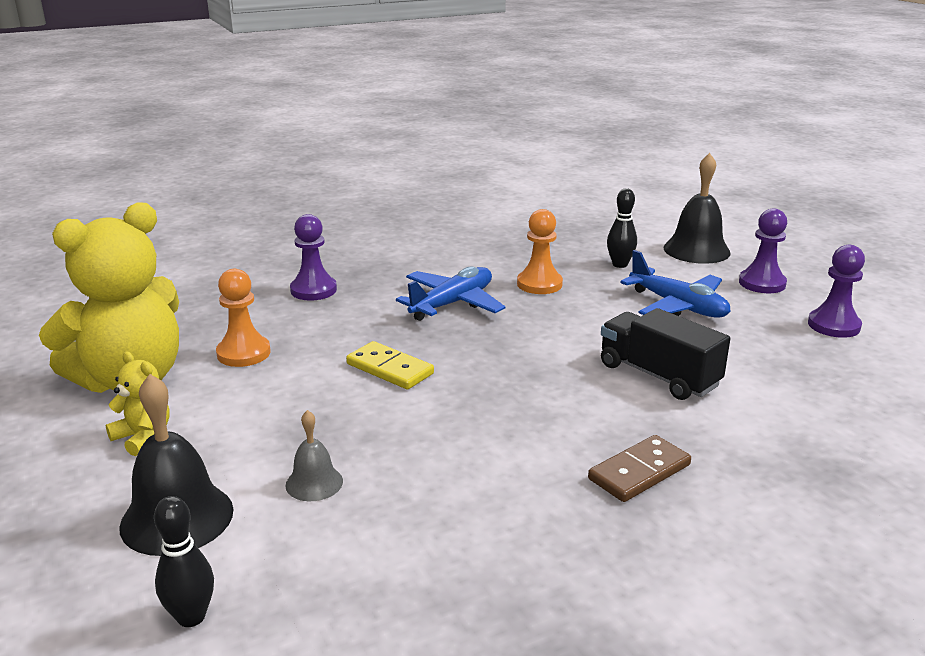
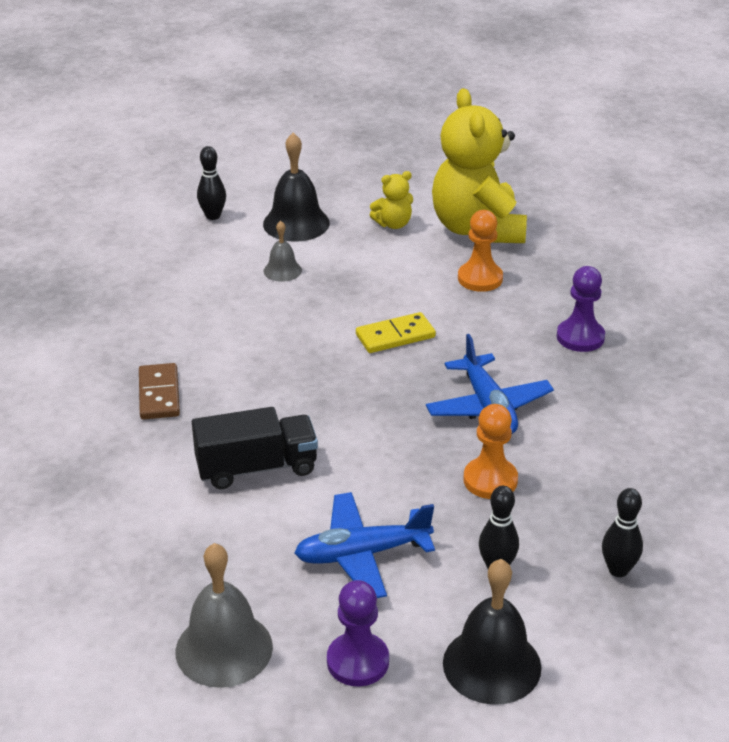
camera: 120 degrees right, 10 degrees up
purple pawn [808,245,865,338] -> grey bell [175,543,273,688]
none -> black bowling pin [602,488,643,577]

